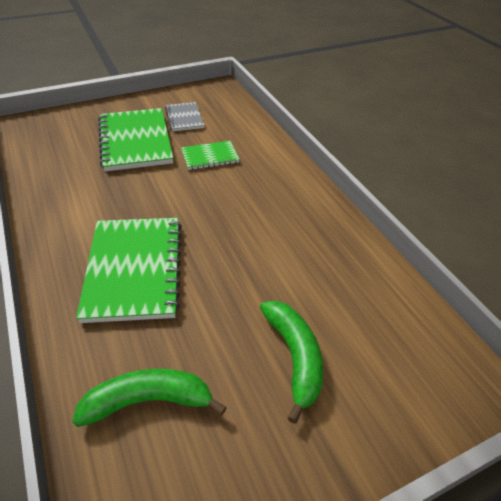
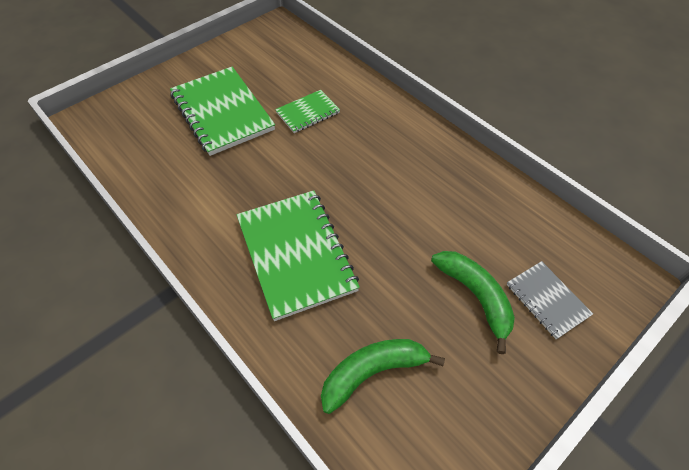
camera: 15 degrees left, 10 degrees up
grey notebook [165,102,204,131] -> grey notebook moved to [507,261,593,339]

